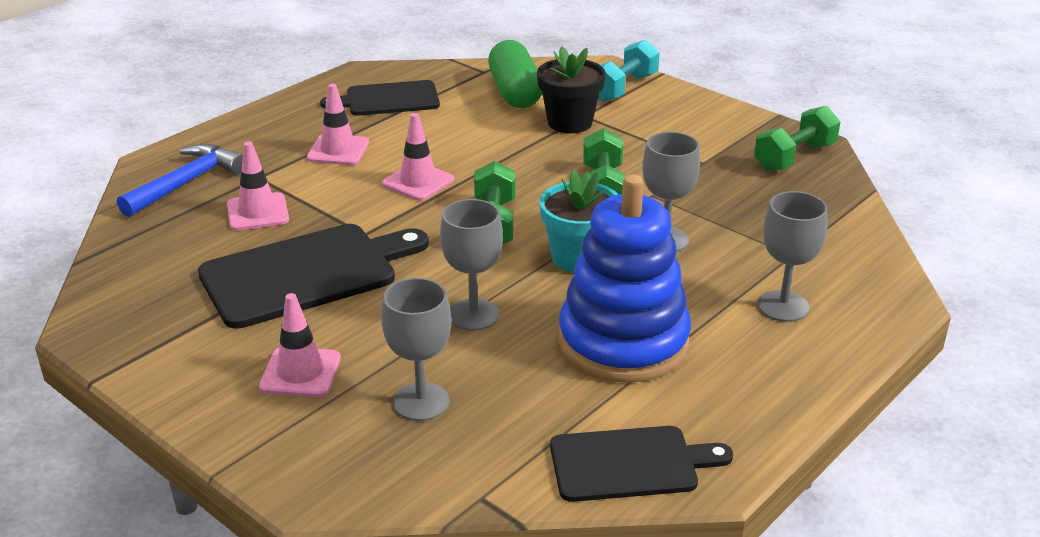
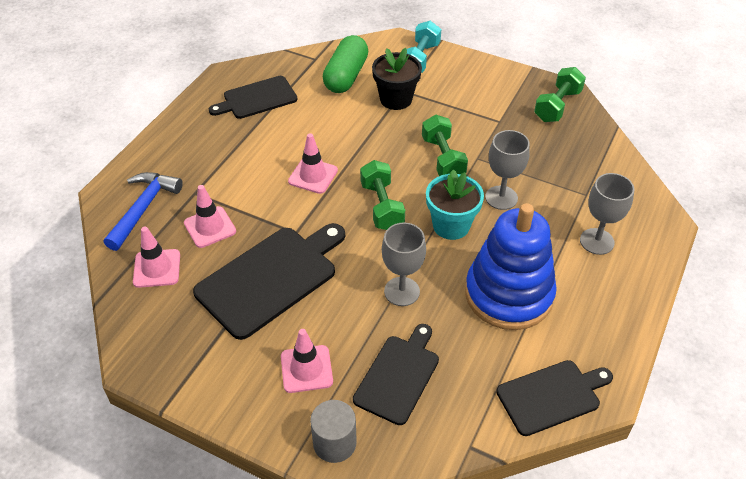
camera: 15 degrees left, 15 degrees up
pink traffic cone [307,84,369,165] -> pink traffic cone moved to [133,227,180,288]
grey goblet [381,278,451,421] -> black cutting board [353,324,439,425]
green capsule [488,40,542,108] -> green capsule turned 45 degrees clockwise [323,35,368,93]
none -> grey cylinder [310,400,357,463]

